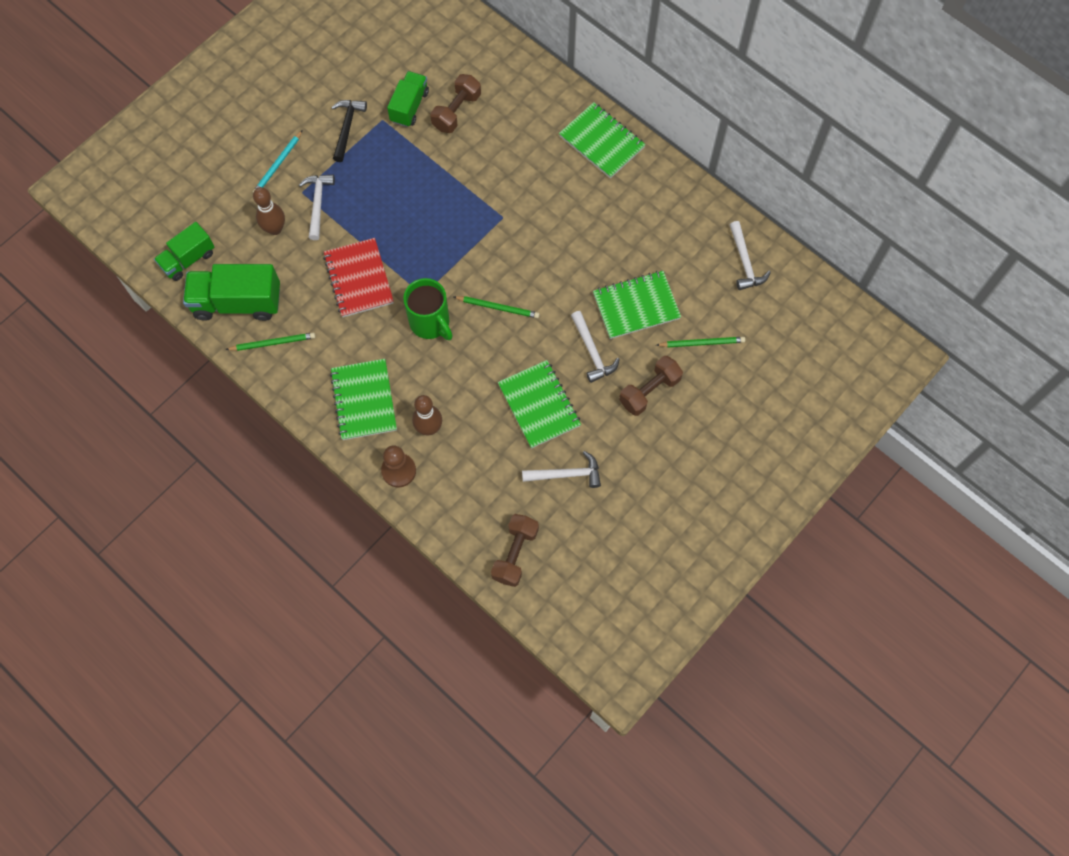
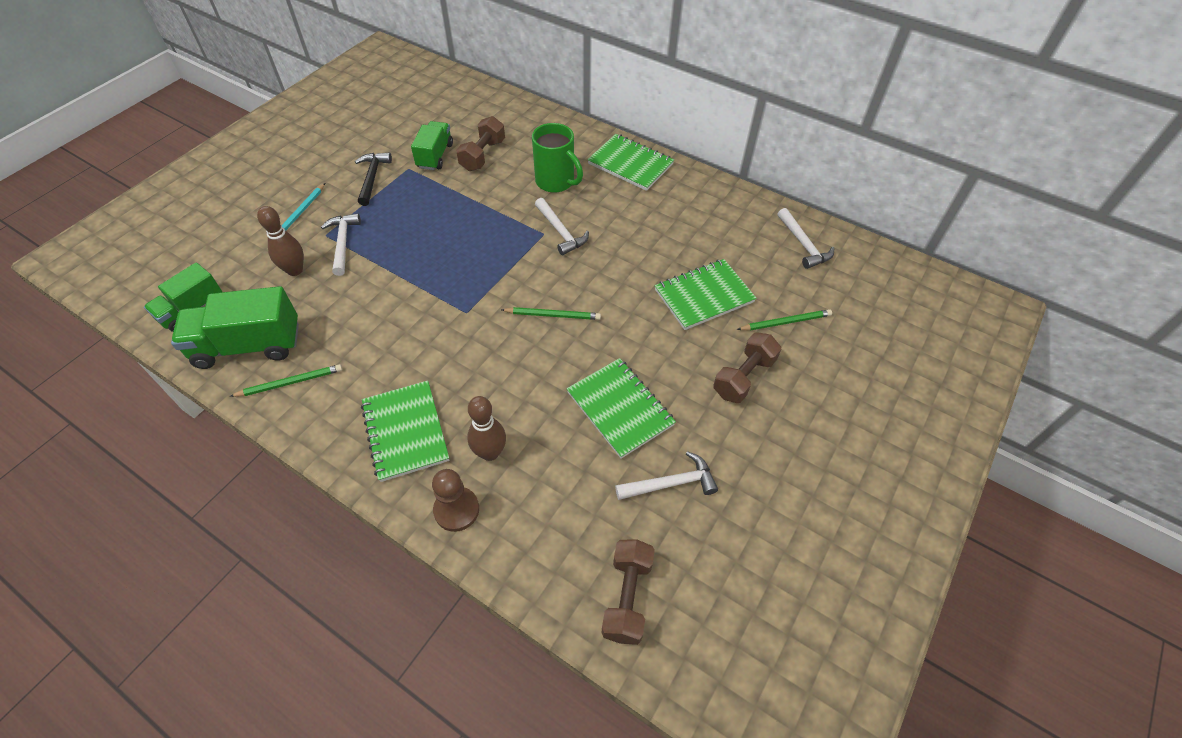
camera: 10 degrees left, 15 degrees down
red notebook [323,238,394,317] -> none
green mug [403,278,453,340] -> green mug moved to [532,123,583,193]
white hammer [571,311,620,383] -> white hammer moved to [535,198,589,255]

